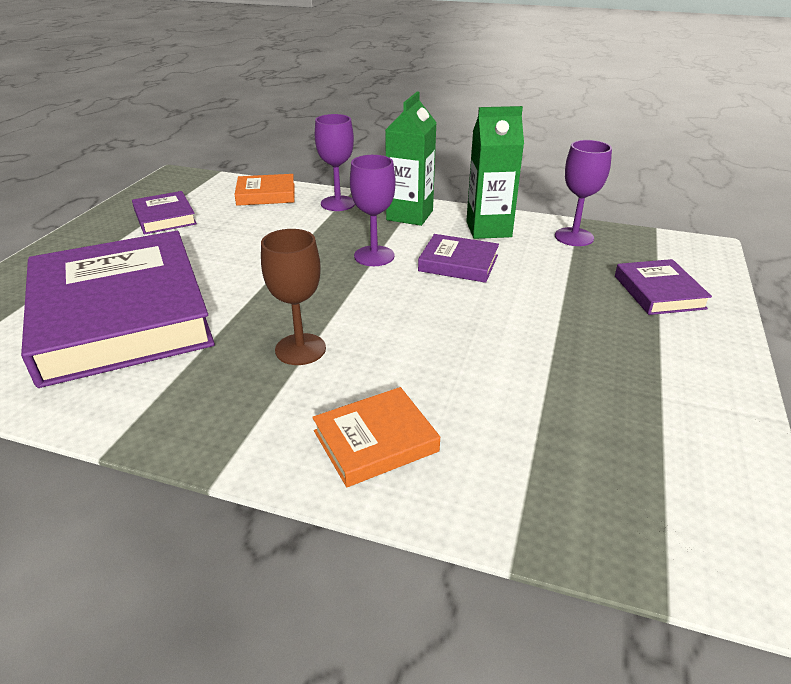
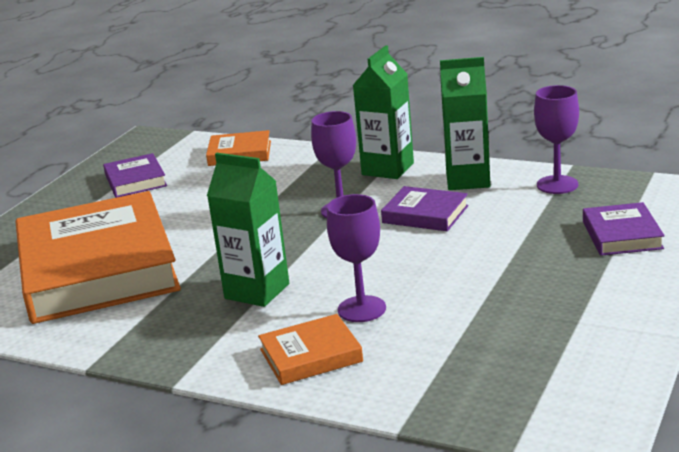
camera: 10 degrees right, 10 degrees down
purple book [21,231,215,388] -> orange book [16,191,181,324]
brown goblet [261,229,326,365] -> green carton [207,153,289,307]
purple goblet [315,114,355,211] -> purple goblet moved to [327,194,386,322]

